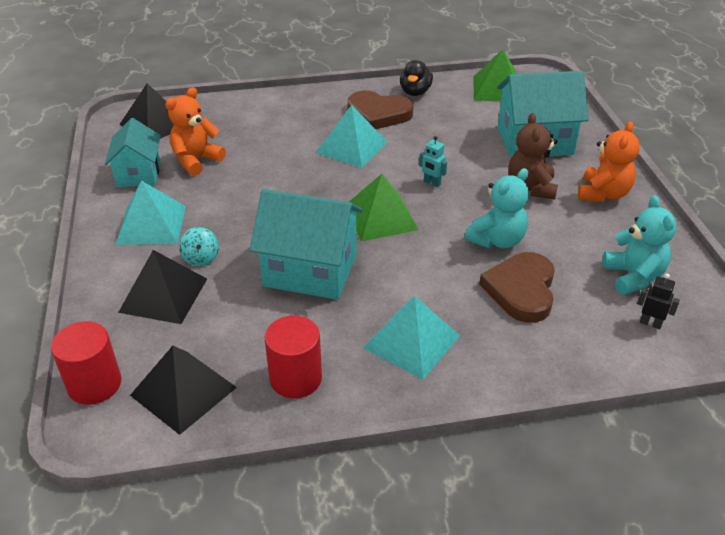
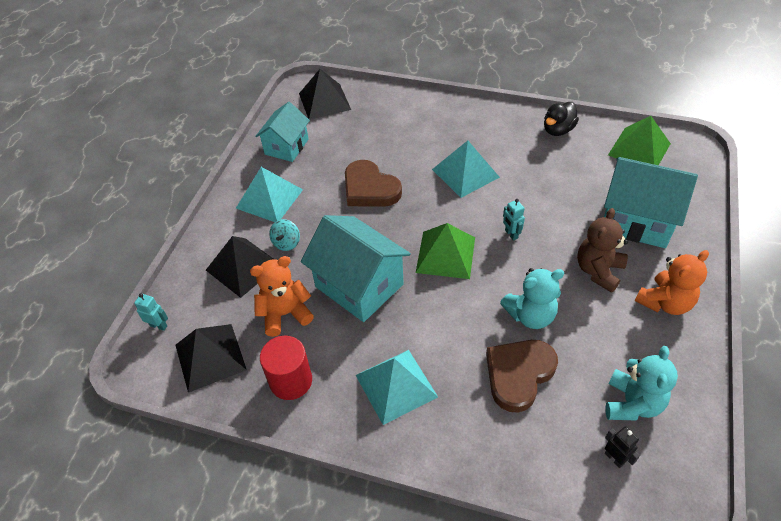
camera: 30 degrees right, 10 degrees up
red cylinder [51,321,121,405] -> turquoise robot [134,293,168,331]
orange teddy bear [165,87,226,176] -> orange teddy bear moved to [250,256,314,337]
brown heart [348,91,414,129] -> brown heart moved to [345,160,402,207]

